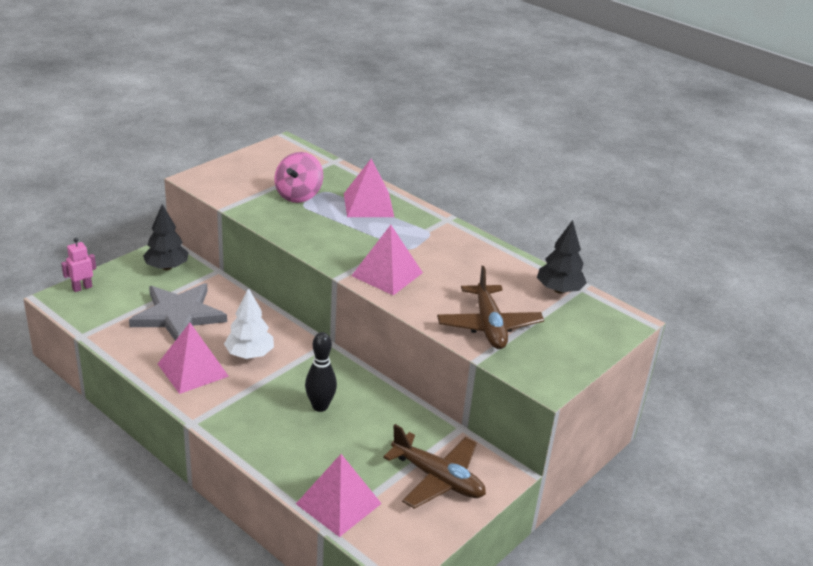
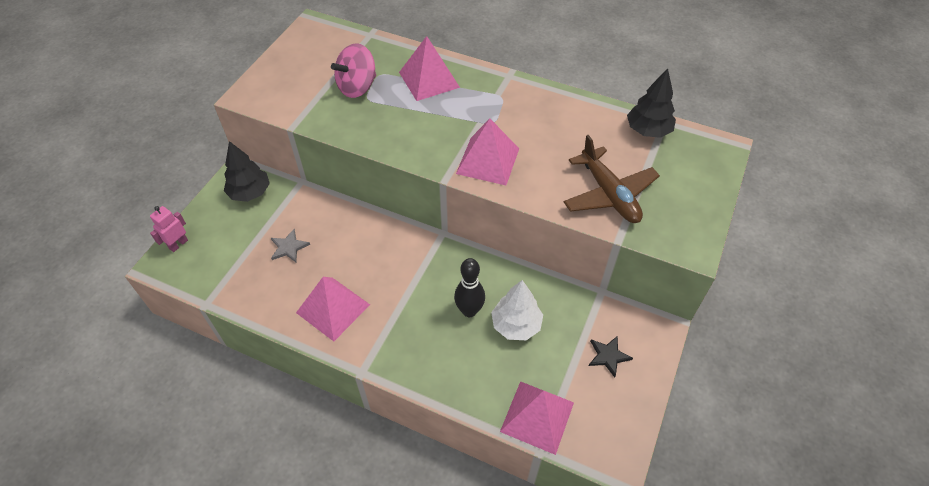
camera: 15 degrees left, 20 degrees up
grey star [129,283,227,341] -> grey star [271,229,310,262], size x0.43
white tree [224,288,274,359] -> white tree moved to [491,280,543,340]
pink spinning top [274,152,323,203] -> pink spinning top turned 45 degrees clockwise [331,43,376,98]
brown plane [383,424,486,509] -> black star [589,336,633,377]

